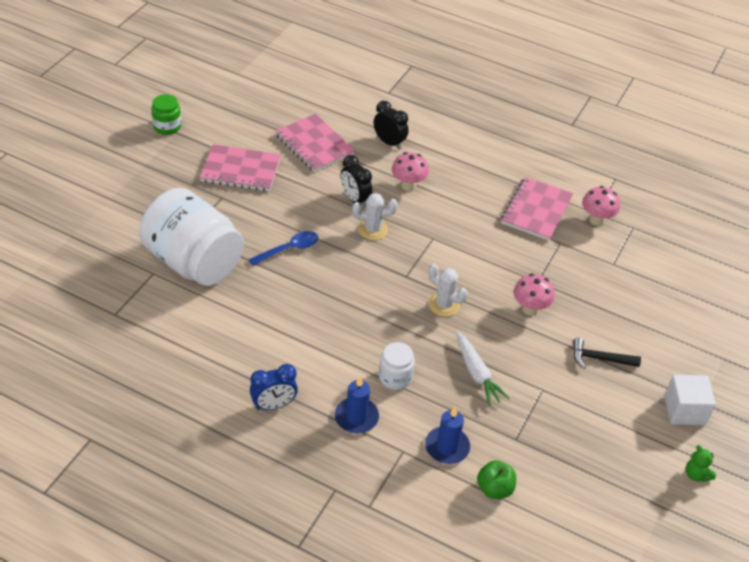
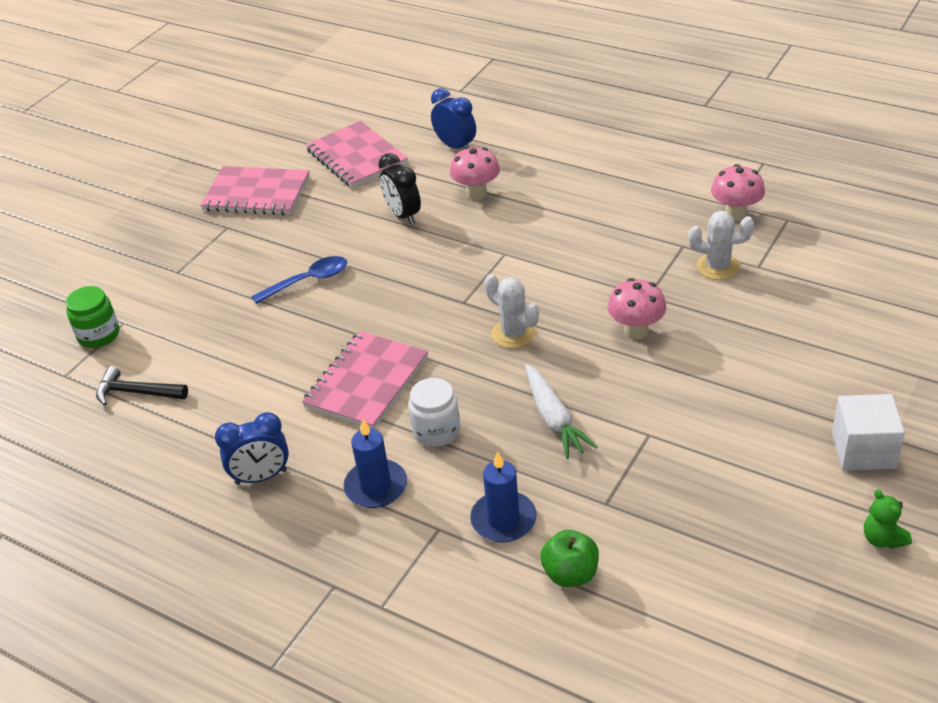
camera: 10 degrees right, 5 degrees down
white jar [139,188,244,286] -> none
green jar [151,94,181,135] -> green jar moved to [66,286,119,348]
white cactus [352,193,398,240] -> white cactus moved to [688,211,754,280]
black clock [374,101,409,149] -> blue clock [431,88,476,149]
pink notebook [501,177,573,241] -> pink notebook moved to [302,331,428,429]
black hammer [573,338,641,369] -> black hammer moved to [96,366,188,406]

